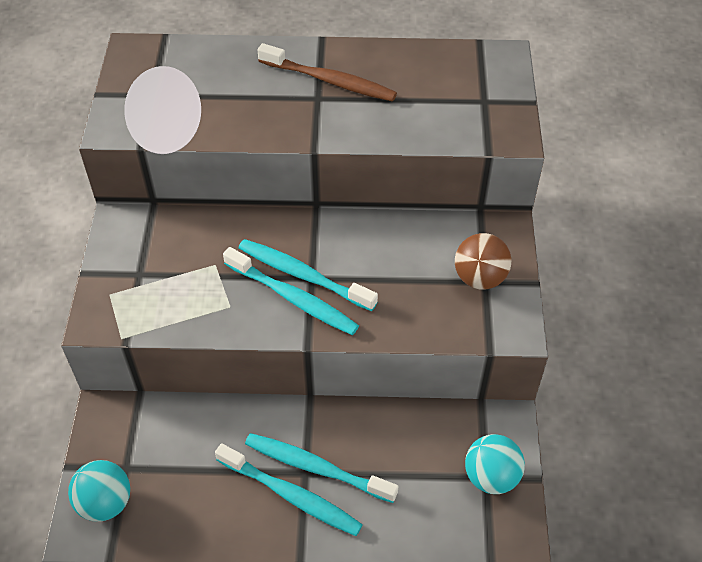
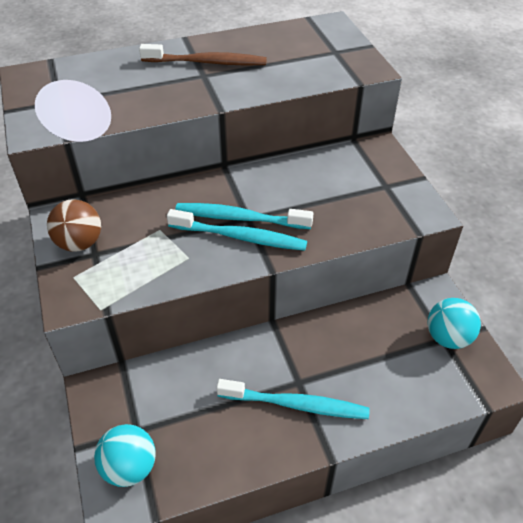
camera: 20 degrees left, 5 degrees down
turquoise toothbrush [245,433,398,503] -> none
brown ball [455,233,511,290] -> brown ball moved to [47,199,101,252]

